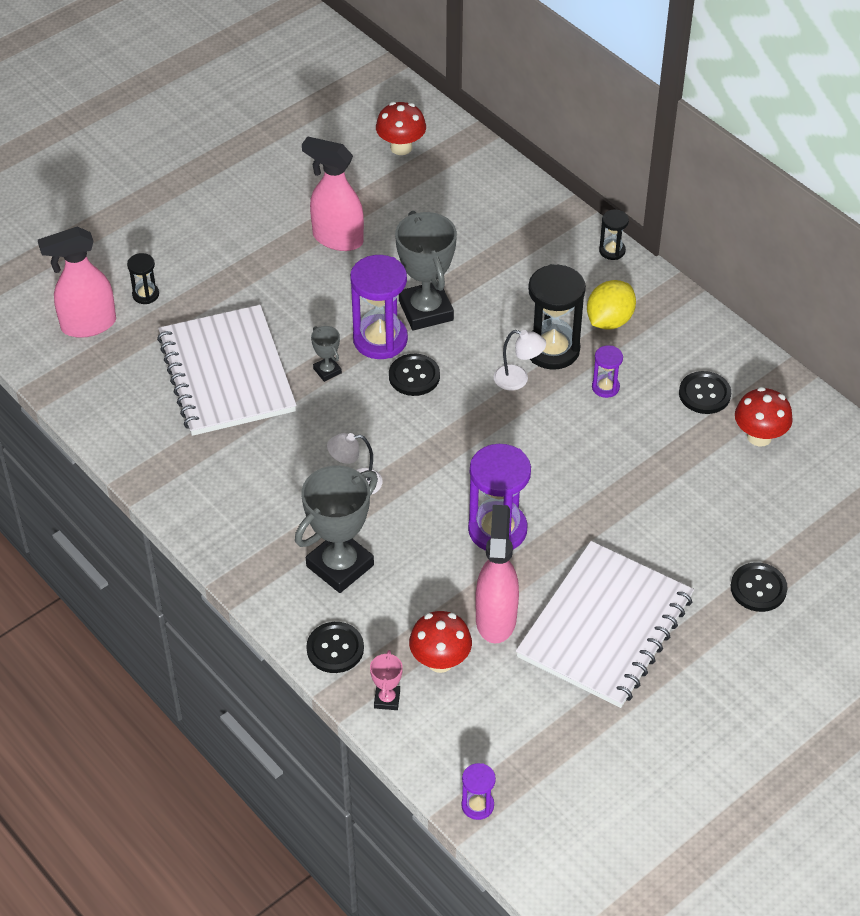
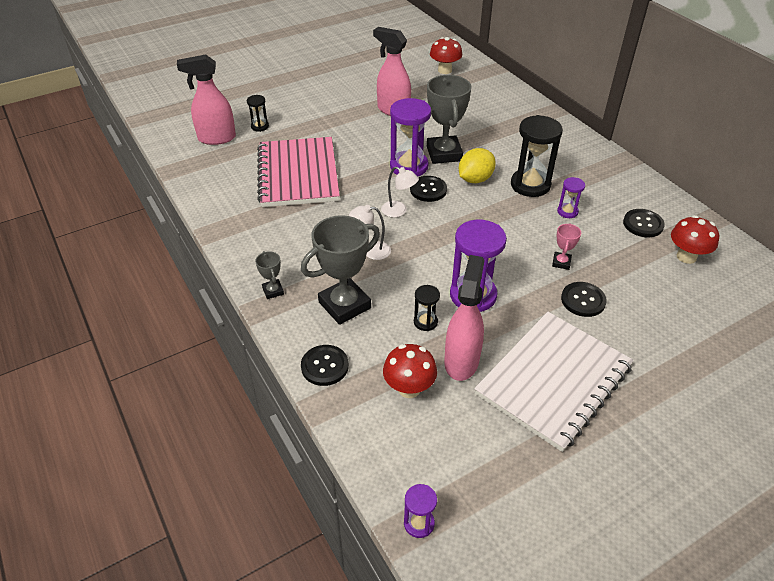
camera: 10 degrees right, 5 degrees down
white notebook [157,305,297,436] -> pink notebook [257,137,340,207]
grey trophy [311,326,342,382] -> grey trophy moved to [255,251,284,299]
pink trophy [370,650,403,710] -> pink trophy moved to [552,223,581,270]
white lamp [494,330,546,391] -> white lamp moved to [381,167,419,217]
yellow lemon [587,280,636,330] -> yellow lemon moved to [459,148,496,183]
black hourglass [599,209,629,260] -> black hourglass moved to [414,285,440,331]
black button [731,562,788,612] -> black button moved to [561,282,607,317]

